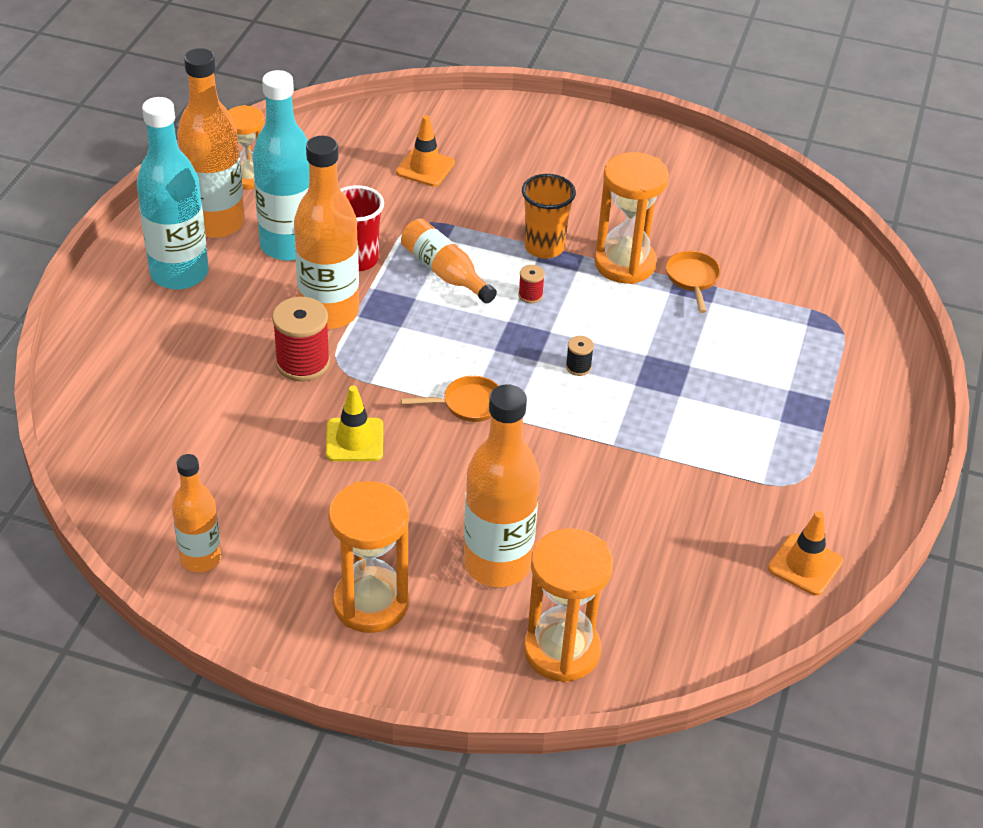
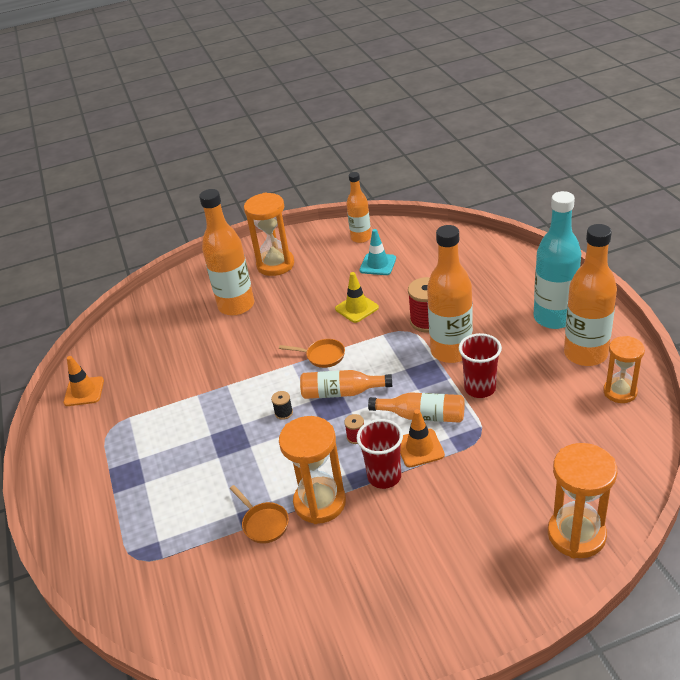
camera: 150 degrees right, 5 degrees down
turquoise bottle [252,70,309,261] -> none
orange traffic cone [396,115,455,187] -> orange traffic cone moved to [400,409,445,467]
orange pan [401,376,499,422] -> orange pan turned 120 degrees counterclockwise [279,339,345,368]
orange cup [522,174,576,259] -> red cup [356,419,403,489]
orange hourglass [524,528,613,683] -> orange hourglass moved to [548,443,617,558]
none -> orange bottle [300,370,392,399]
none -> turquoise traffic cone [360,229,396,275]

